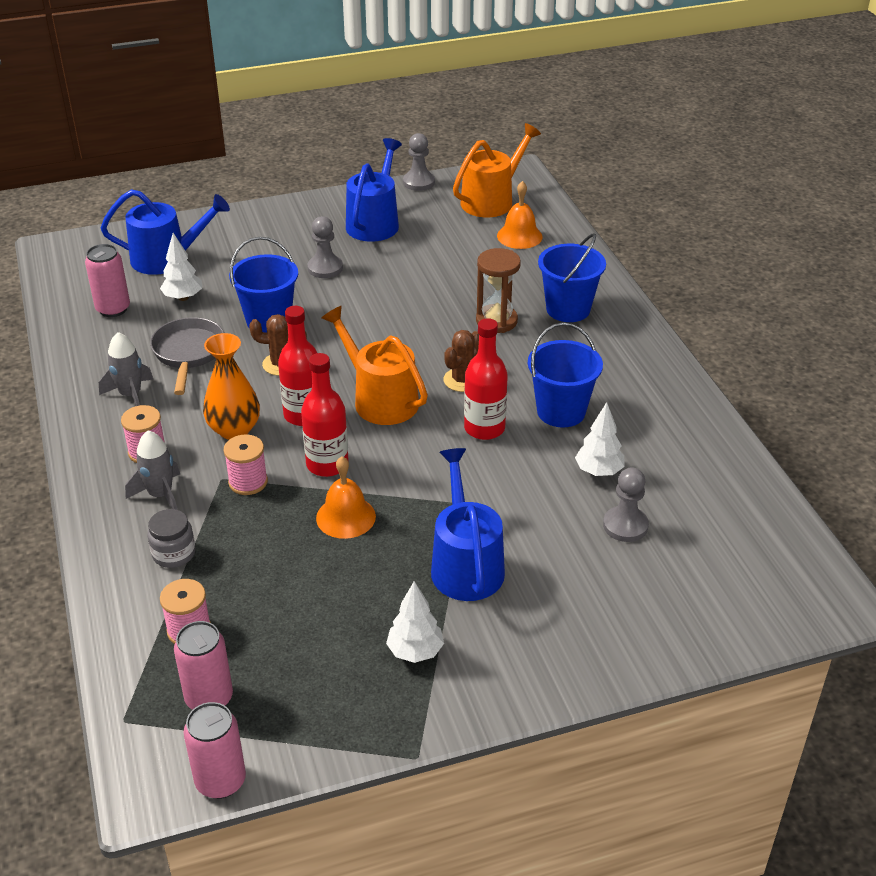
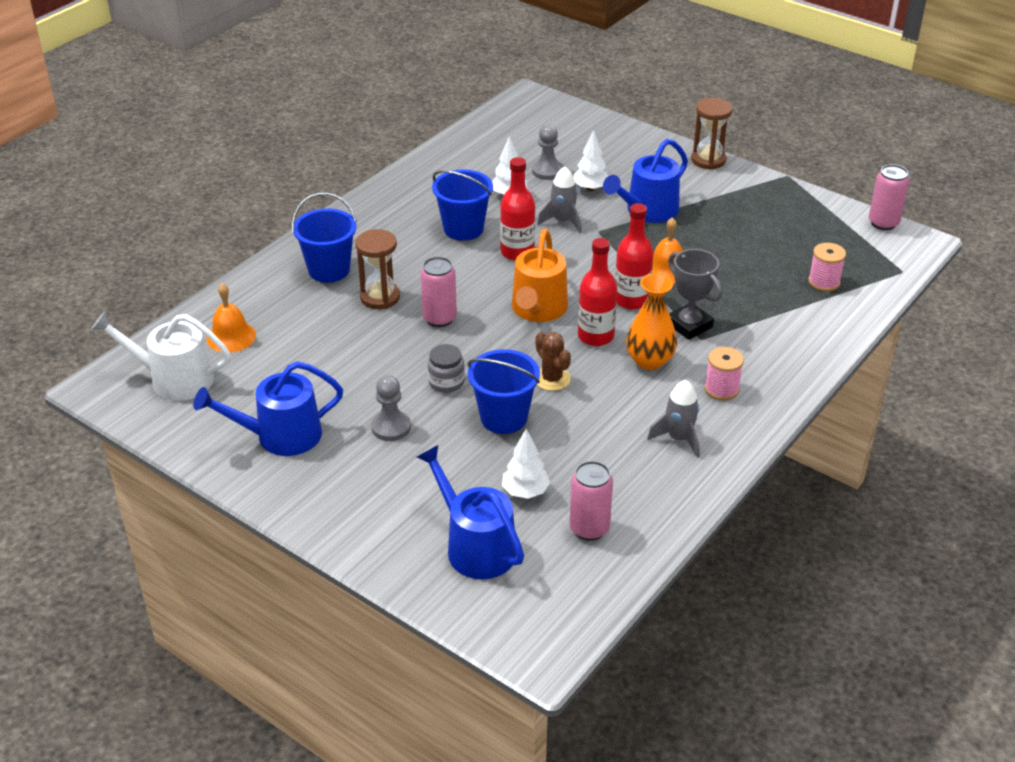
camera: 125 degrees left, 0 degrees up
grey rocket [125,431,180,510] -> grey rocket moved to [537,166,582,233]
grey jar [147,509,195,568] -> grey jar moved to [428,344,465,393]
grey pan [150,317,224,395] -> none
pink can [174,621,233,710] -> pink can moved to [420,257,457,327]
pink spool [224,434,268,495] -> grey trophy [668,249,722,340]
white tree [386,581,444,663] -> white tree moved to [574,130,608,191]
grey pawn [403,133,435,191] -> none
brown cactus [443,330,479,392] -> none
orange watering can [453,123,541,217] -> white watering can [91,311,231,401]
none -> brown hourglass [691,98,732,170]

